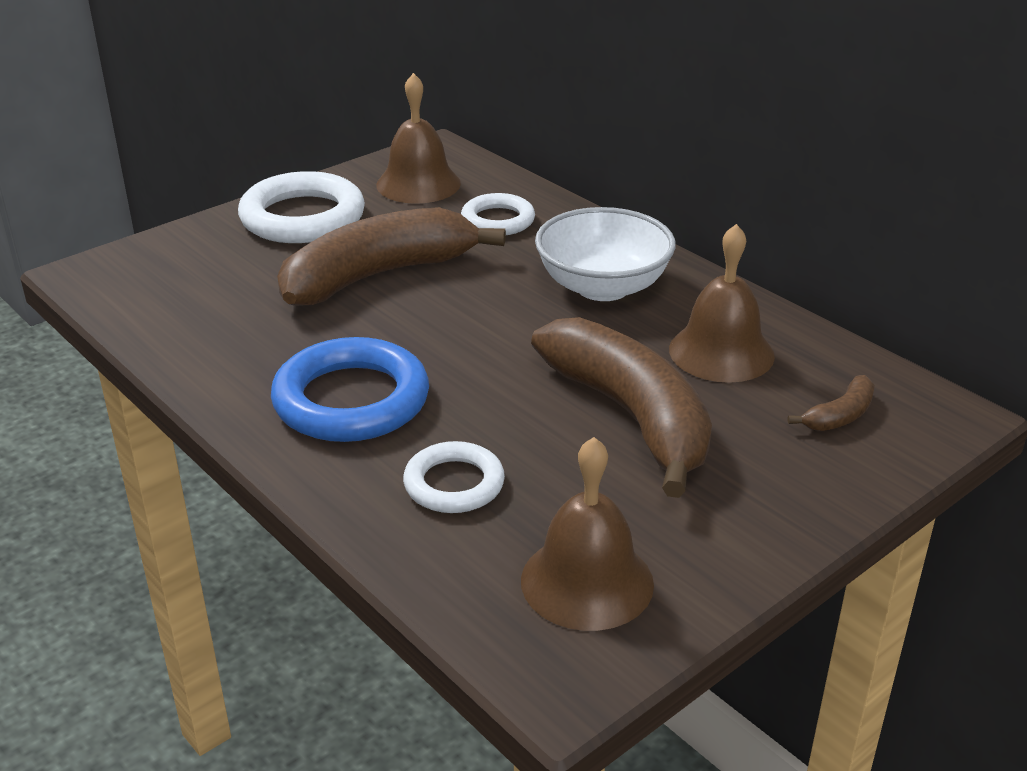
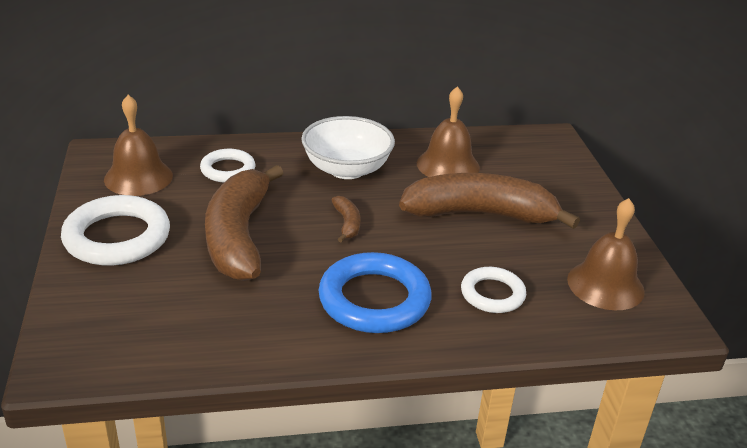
camera: 60 degrees left, 0 degrees up
brown banana [788,375,875,431] -> brown banana moved to [331,196,360,242]

